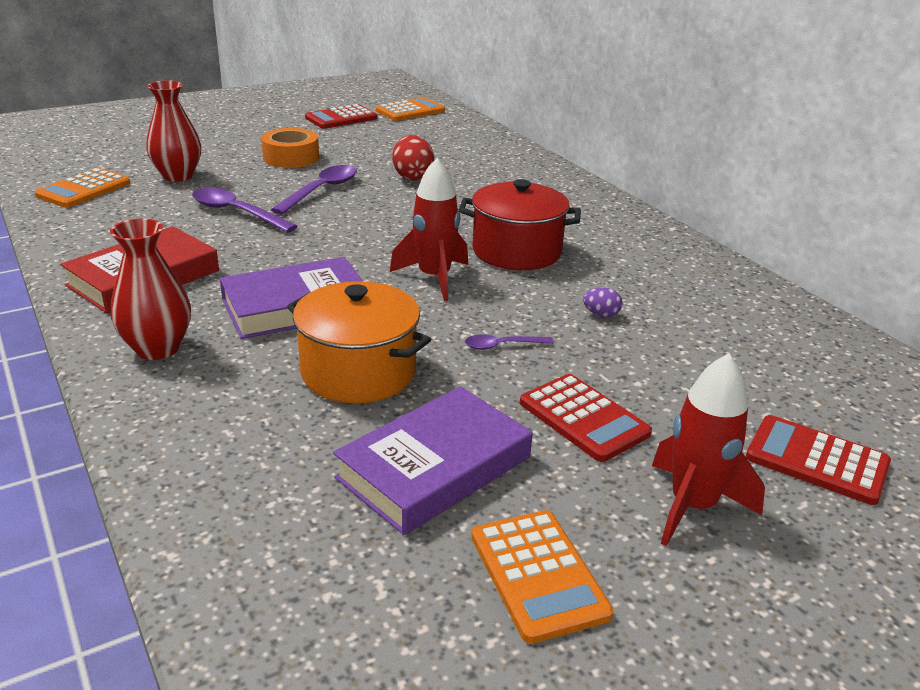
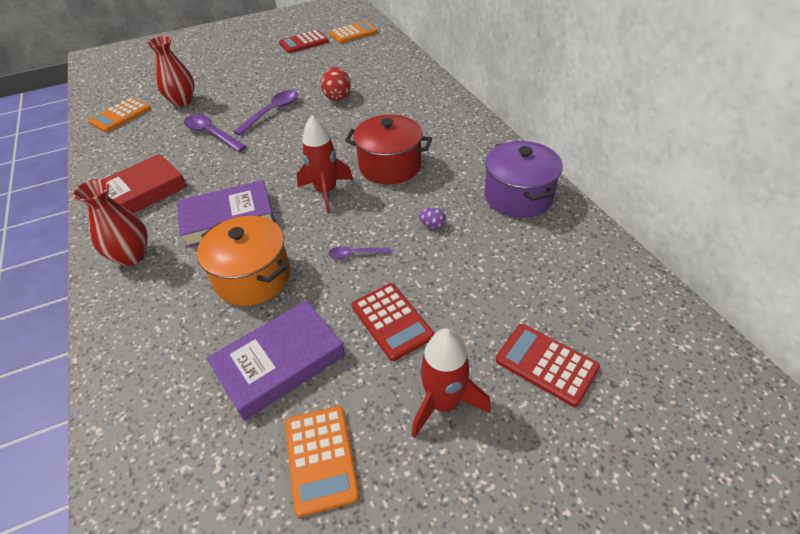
camera: 10 degrees right, 15 degrees up
orange tape [261,128,319,168] -> none
none -> purple pot [484,141,563,218]

